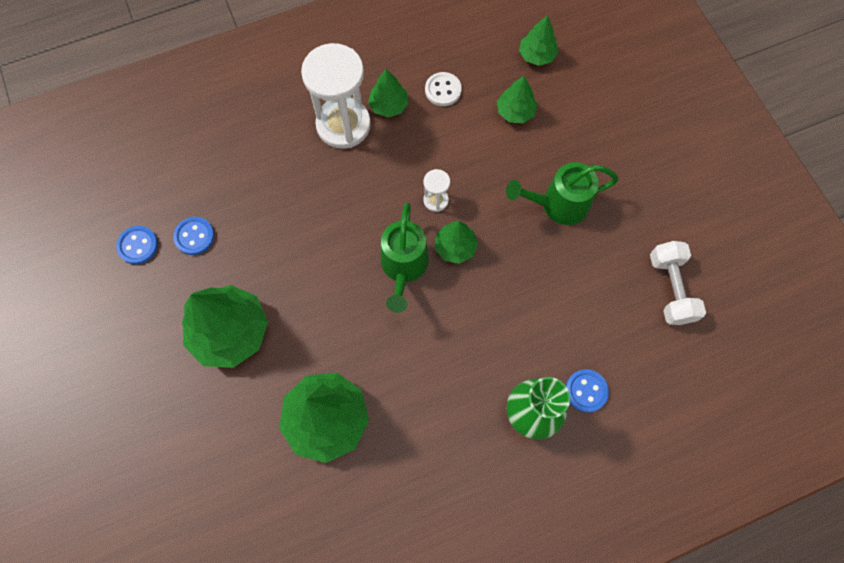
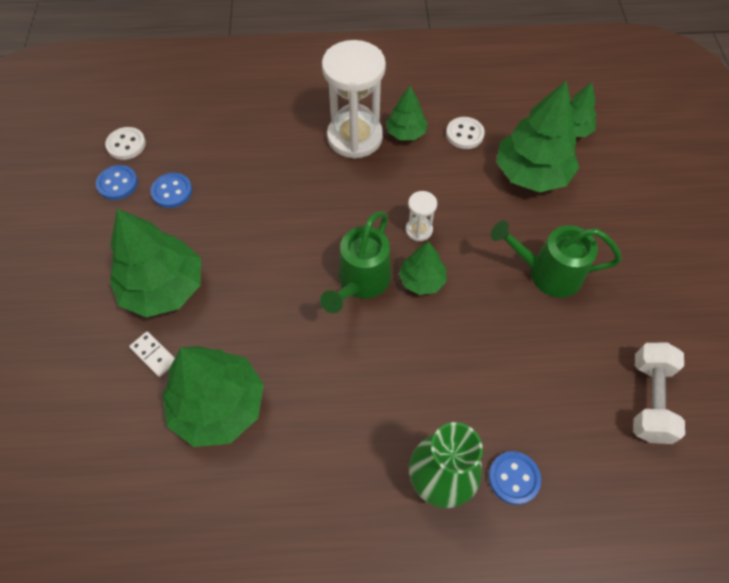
camera: 20 degrees right, 10 degrees down
green tree [497,76,538,123] -> green tree [496,81,579,192], size x1.85
none -> white button [105,127,146,160]
none -> white domino [129,331,175,377]

